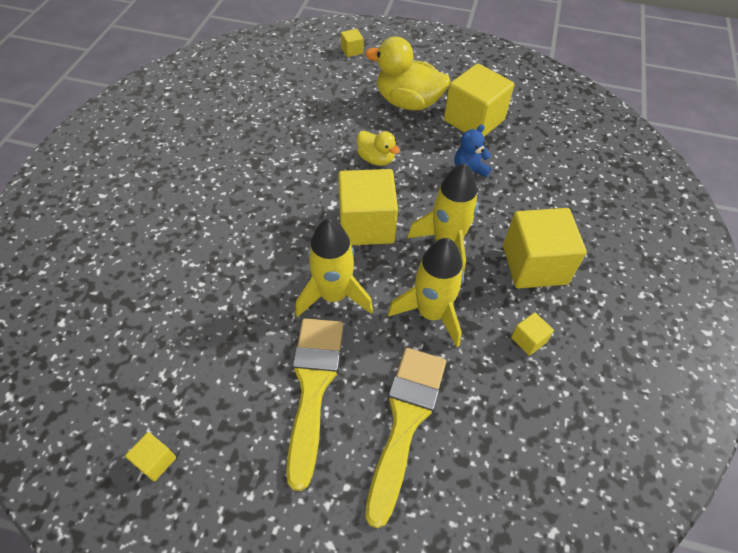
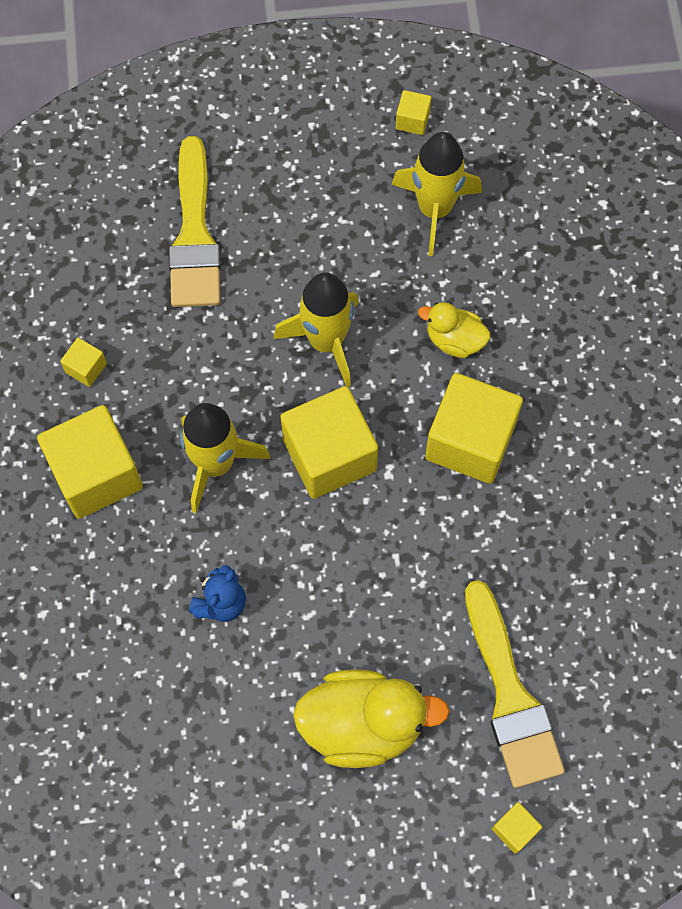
camera: 160 degrees right, 15 degrees up
yellow brush [286,318,343,491] -> yellow brush moved to [465,580,565,788]
yellow duck [357,131,400,166] -> yellow duck moved to [418,302,490,358]
yellow rocket [388,238,464,347] -> yellow rocket moved to [391,132,482,256]
yellow cube [444,63,514,137] -> yellow cube moved to [425,373,523,484]

